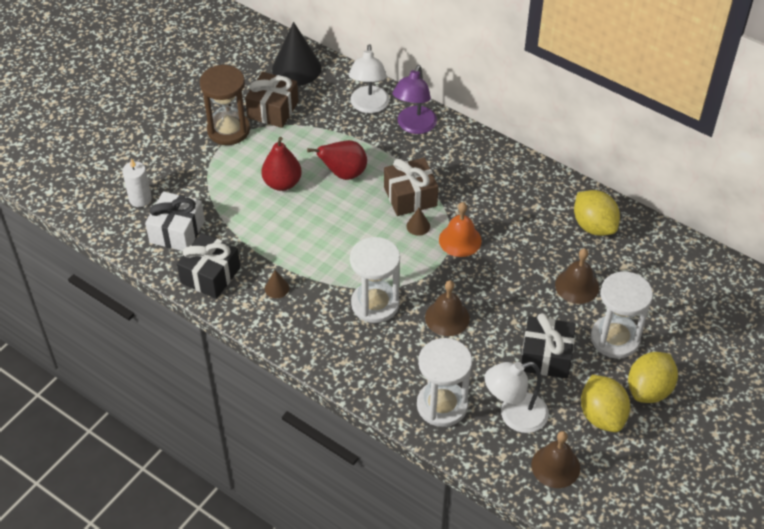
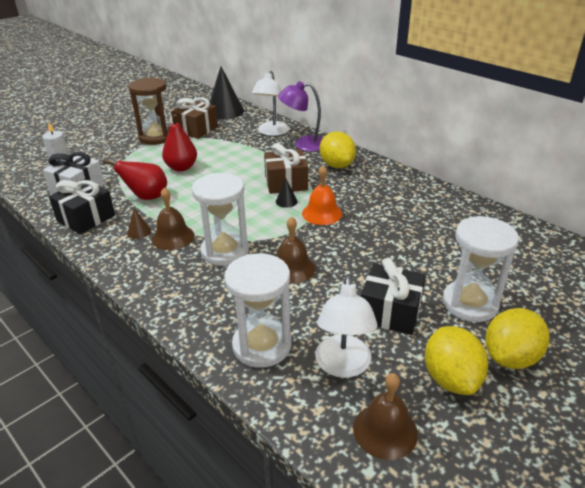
camera: 10 degrees right, 15 degrees down
red pear [307,140,367,180] -> red pear moved to [103,160,167,200]
purple lamp [393,65,437,134] -> purple lamp turned 60 degrees clockwise [278,81,323,152]
brown cone [407,208,430,236] -> black cone [276,179,298,208]
white lamp [484,362,549,433] -> white lamp turned 75 degrees counterclockwise [315,275,377,378]
brown bell [555,248,599,304] -> brown bell moved to [151,188,195,250]
yellow lemon [574,190,620,236] -> yellow lemon moved to [320,132,356,168]

